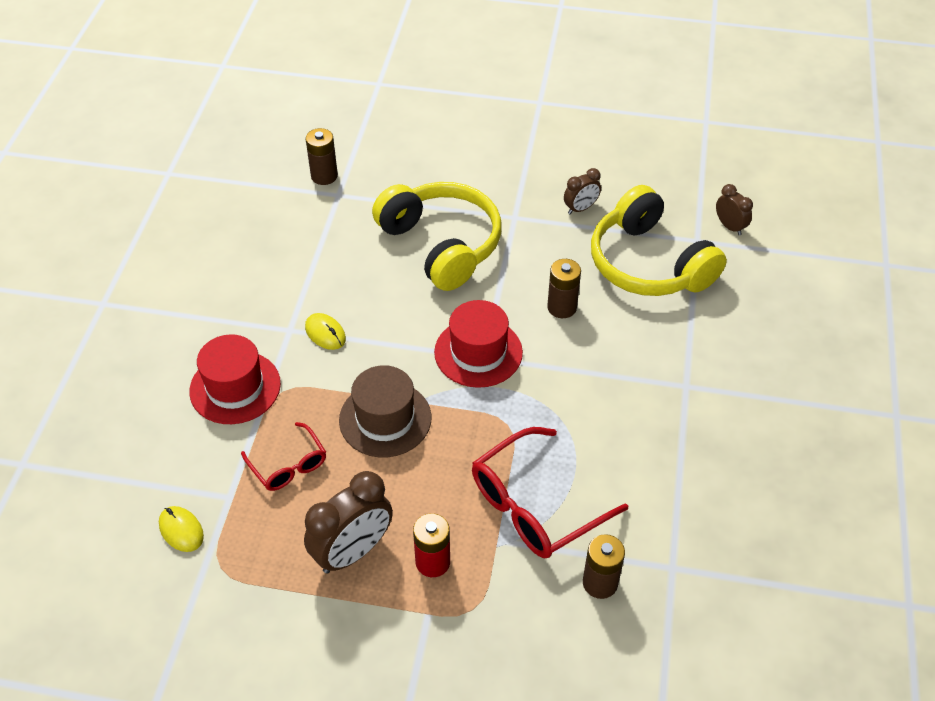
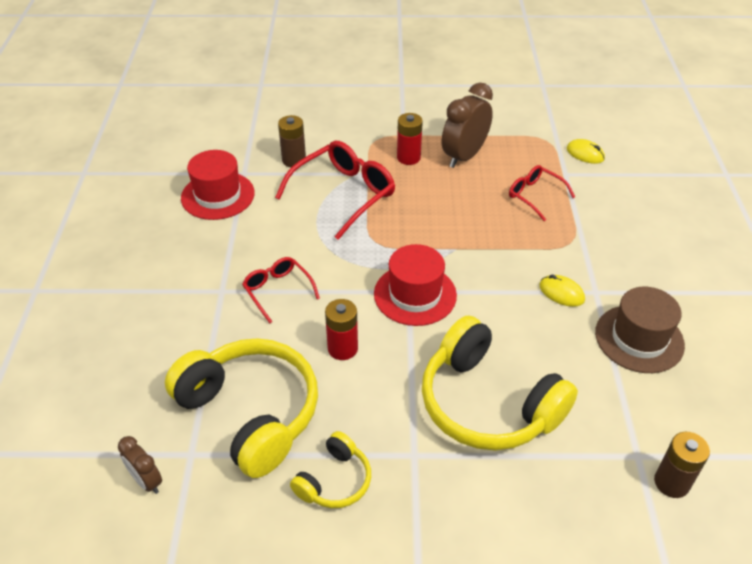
camera: 170 degrees right, 5 degrees down
red hat [189,334,281,424] -> red hat moved to [181,150,255,220]
brown hat [339,365,432,457] -> brown hat moved to [595,287,685,373]
brown battery [547,259,581,318] -> red battery [325,299,358,360]
brown clock [564,168,601,214] -> yellow headphones [290,431,371,508]
none -> red glasses [242,257,320,323]

